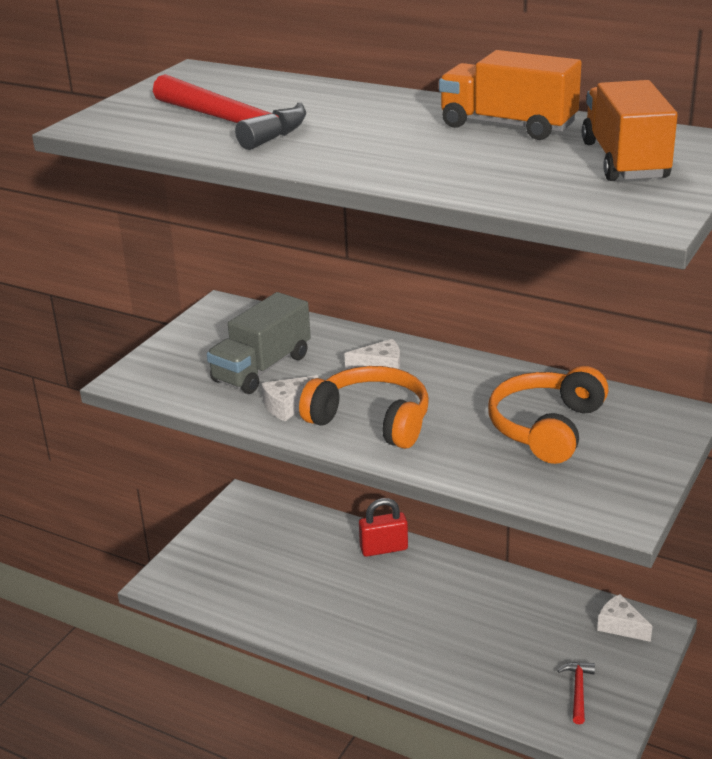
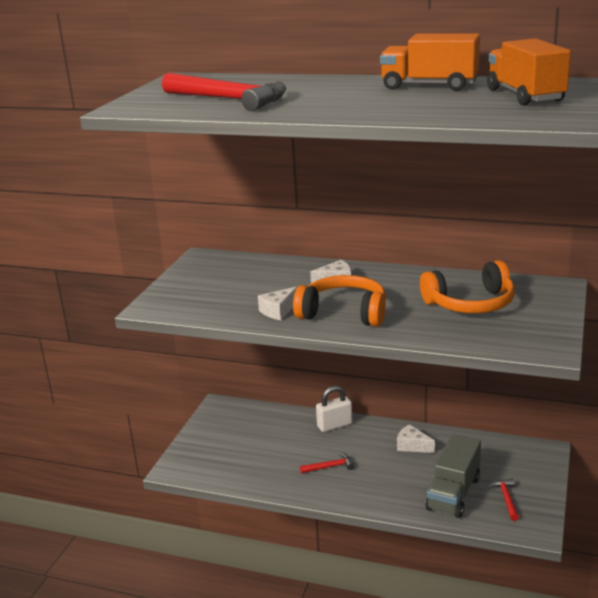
camera: 10 degrees left, 5 degrees down
grey truck [207,292,311,394] -> grey truck moved to [425,434,481,518]
red padlock [359,498,408,557] -> white padlock [316,386,352,432]
orange headphones [488,366,608,464] -> orange headphones turned 120 degrees counterclockwise [420,260,515,313]
white cheese [597,594,653,642] -> white cheese moved to [397,424,435,453]
none -> red hammer [300,453,354,474]

